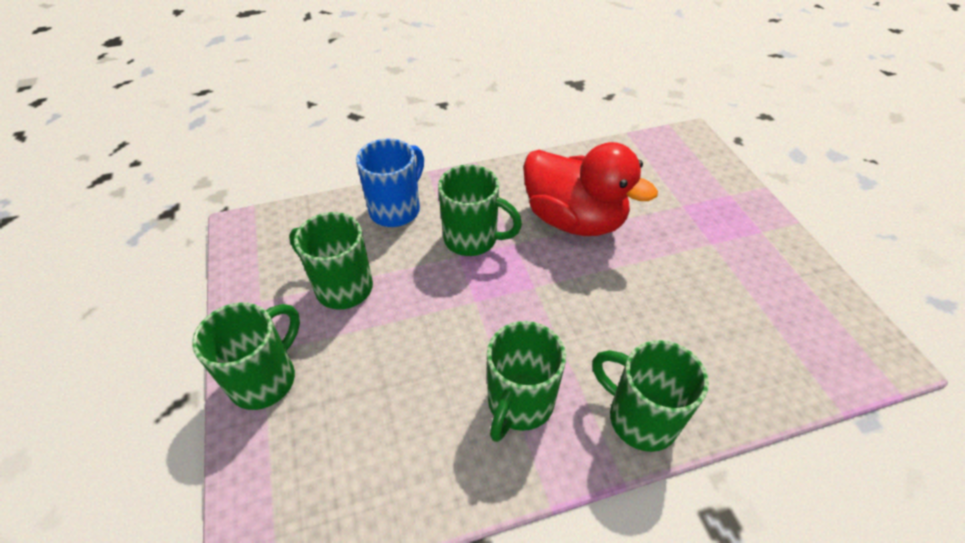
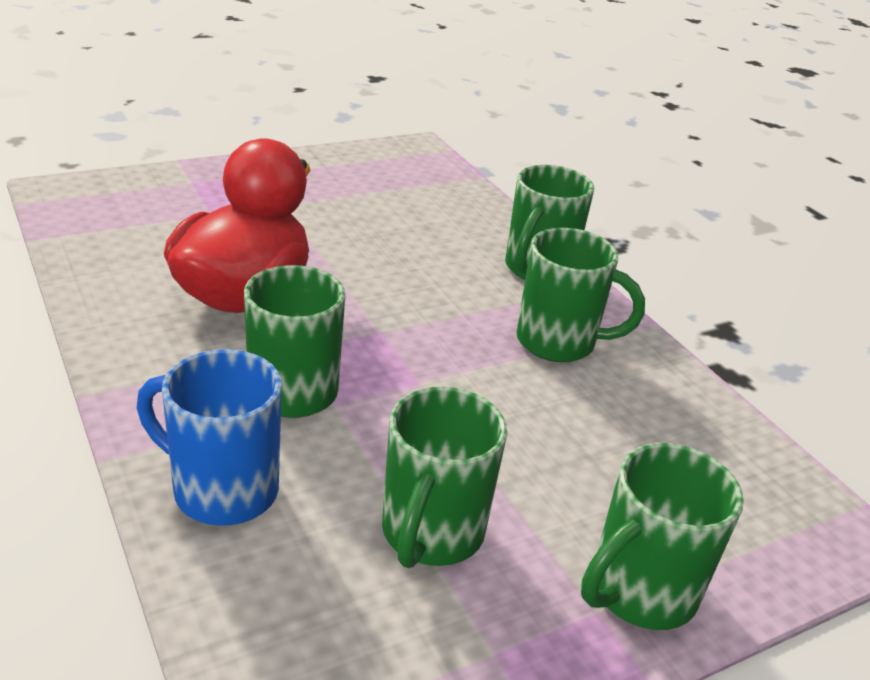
camera: 105 degrees left, 15 degrees down
green mug [192,302,300,410] -> green mug turned 60 degrees counterclockwise [581,443,744,630]

